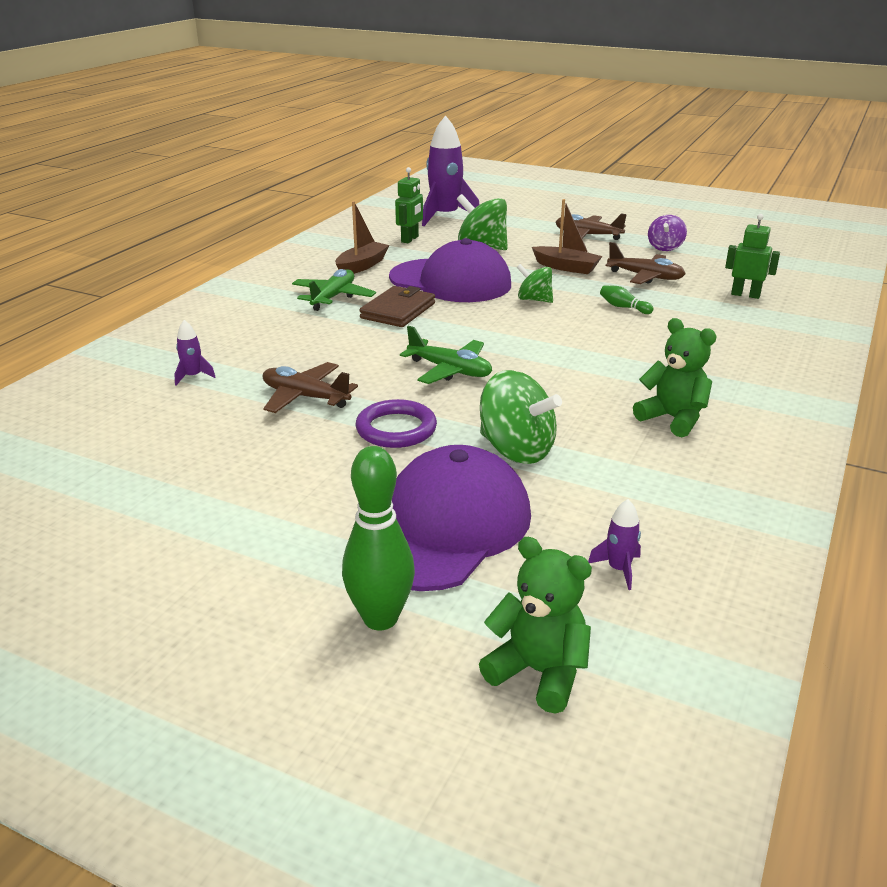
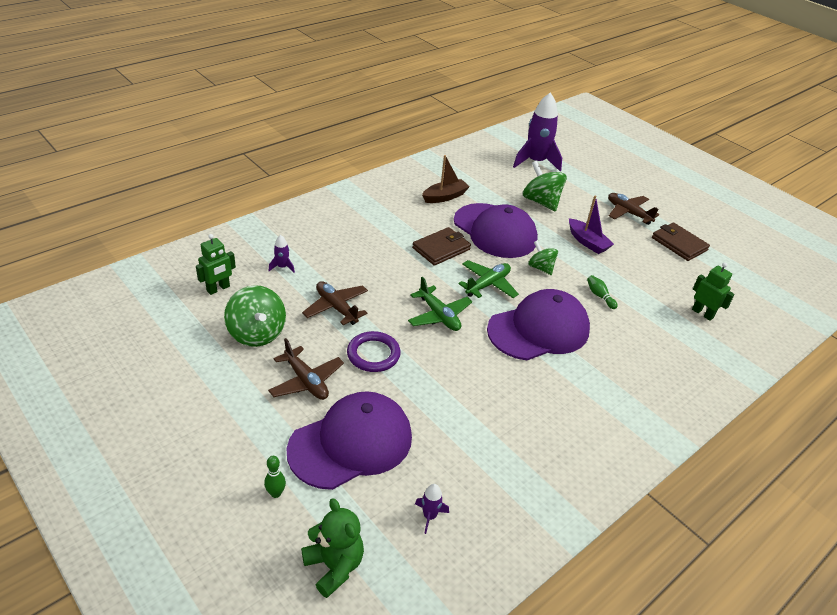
camera: 20 degrees right, 10 degrees up
green plane [292,269,376,311] -> green plane moved to [458,260,519,298]
green bowling pin [342,446,415,630] -> green bowling pin [264,456,286,498], size x0.50
green robot [395,167,423,243] -> green robot moved to [196,234,236,295]
green spinning top [480,370,562,464] -> green spinning top moved to [224,285,286,347]
brown boat [532,199,603,274] -> purple boat [569,195,614,254]
brown plane [606,242,686,284] -> brown plane moved to [268,338,344,400]
green teddy bear [633,318,717,437] -> none
purple spinning top [648,215,687,251] -> brown wallet [652,223,710,261]
none -> purple cap [487,289,590,360]

